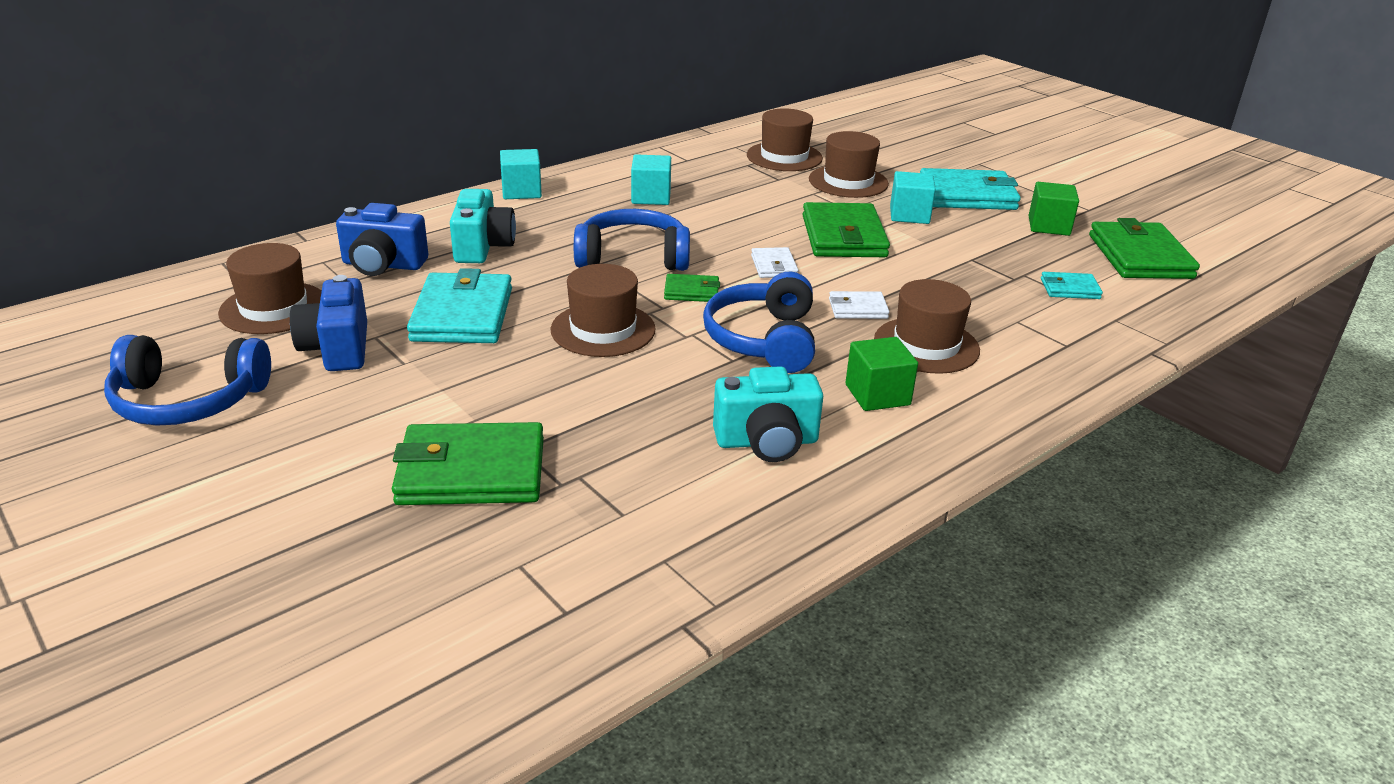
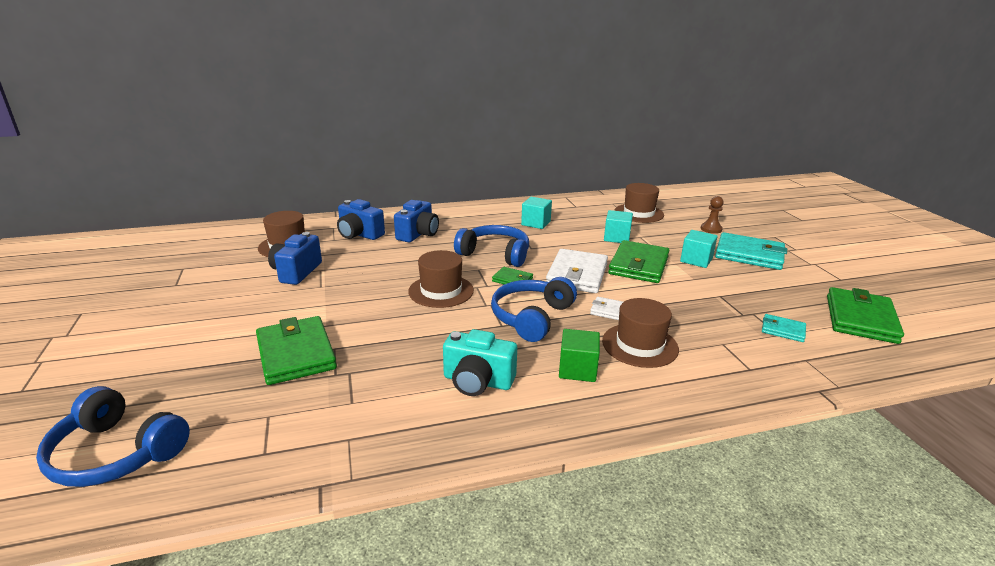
camera: 25 degrees right, 5 degrees down
blue headphones [104,335,271,426] -> blue headphones moved to [36,386,190,487]
green wallet [392,422,544,505] -> green wallet turned 45 degrees clockwise [256,316,337,385]
turquoise wallet [407,268,512,343] -> none
turquoise camera [450,189,516,263] -> blue camera [394,200,439,242]
turquoise cube [500,149,542,199] -> turquoise cube moved to [604,210,633,243]
white wallet [751,247,799,278] -> white wallet [546,249,608,293], size x2.00
brown hat [809,131,889,198] -> none
green cube [1029,182,1079,236] -> none
none -> brown pawn [701,196,724,234]

